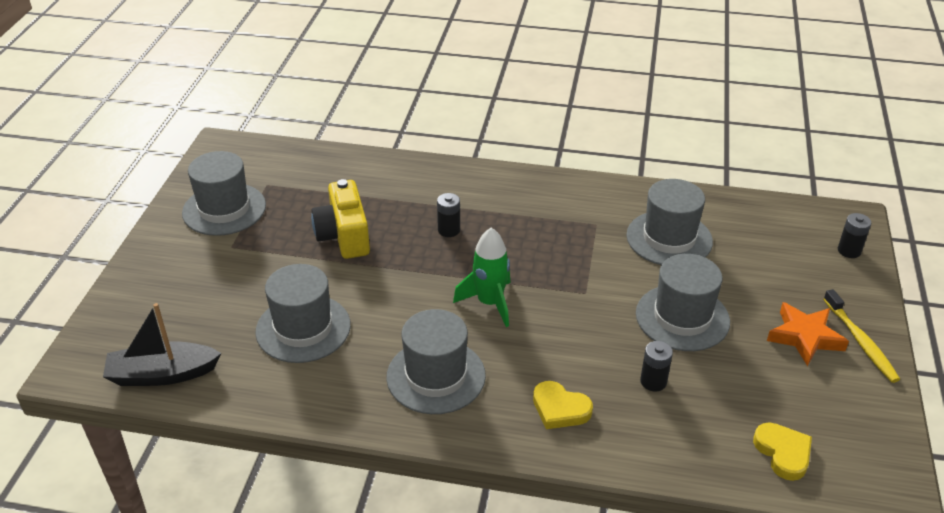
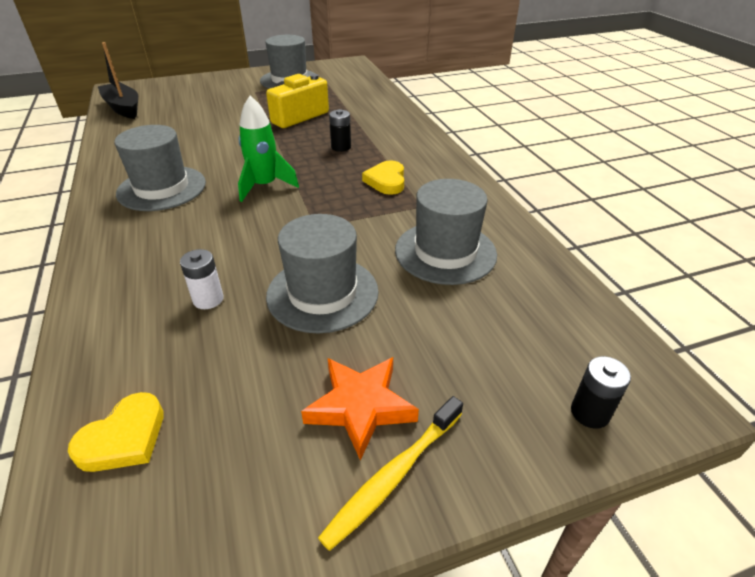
camera: 60 degrees right, 0 degrees up
grey hat [255,264,351,363] -> none
yellow heart [533,381,593,429] -> yellow heart moved to [362,160,404,195]
black battery [640,341,673,391] -> white battery [180,249,224,309]

